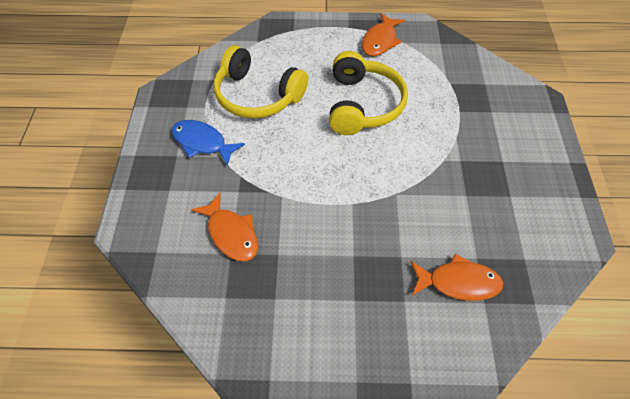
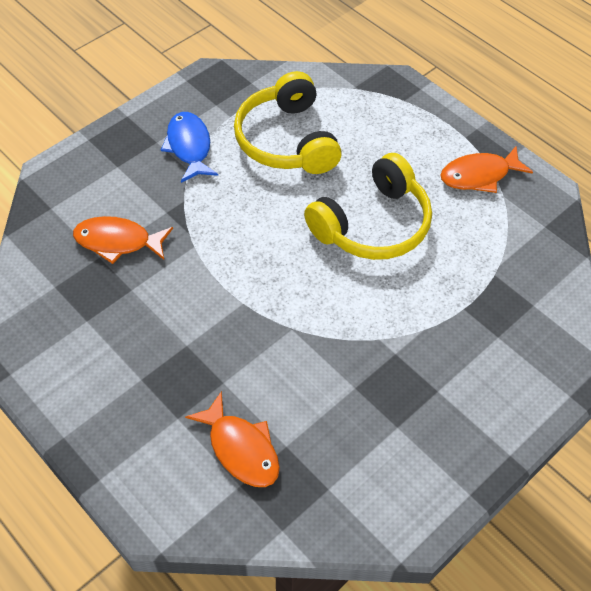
camera: 45 degrees right, 0 degrees up
orange fish [191,193,258,261] -> orange fish turned 90 degrees clockwise [73,216,173,264]

